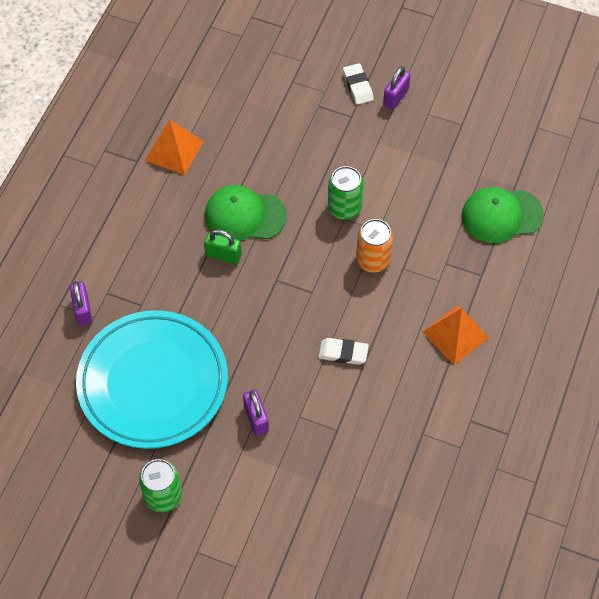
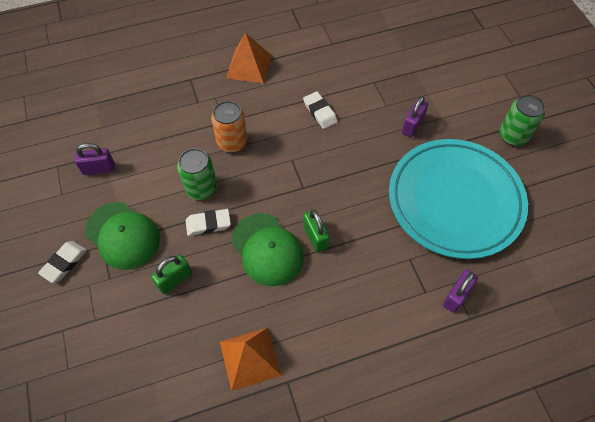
camera: 130 degrees left, 0 degrees up
purple padlock [383,66,411,110] -> purple padlock moved to [74,143,115,175]
green cap [462,187,544,243] -> green cap moved to [85,202,160,270]
none -> green padlock [151,254,192,294]
none -> white eraser [186,209,231,236]

